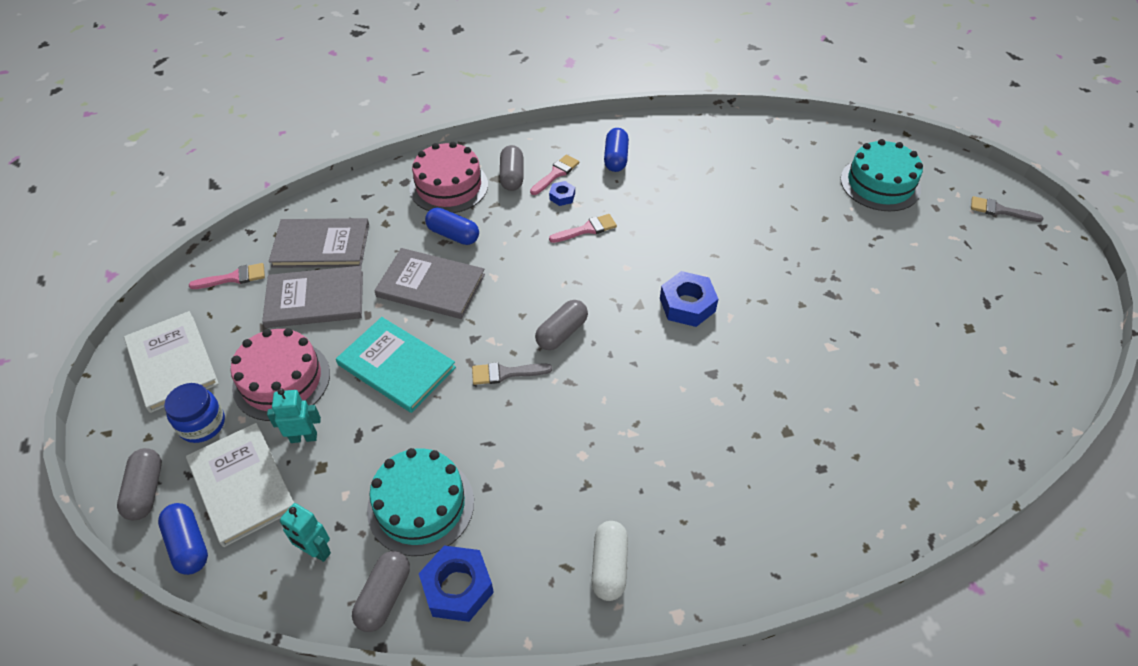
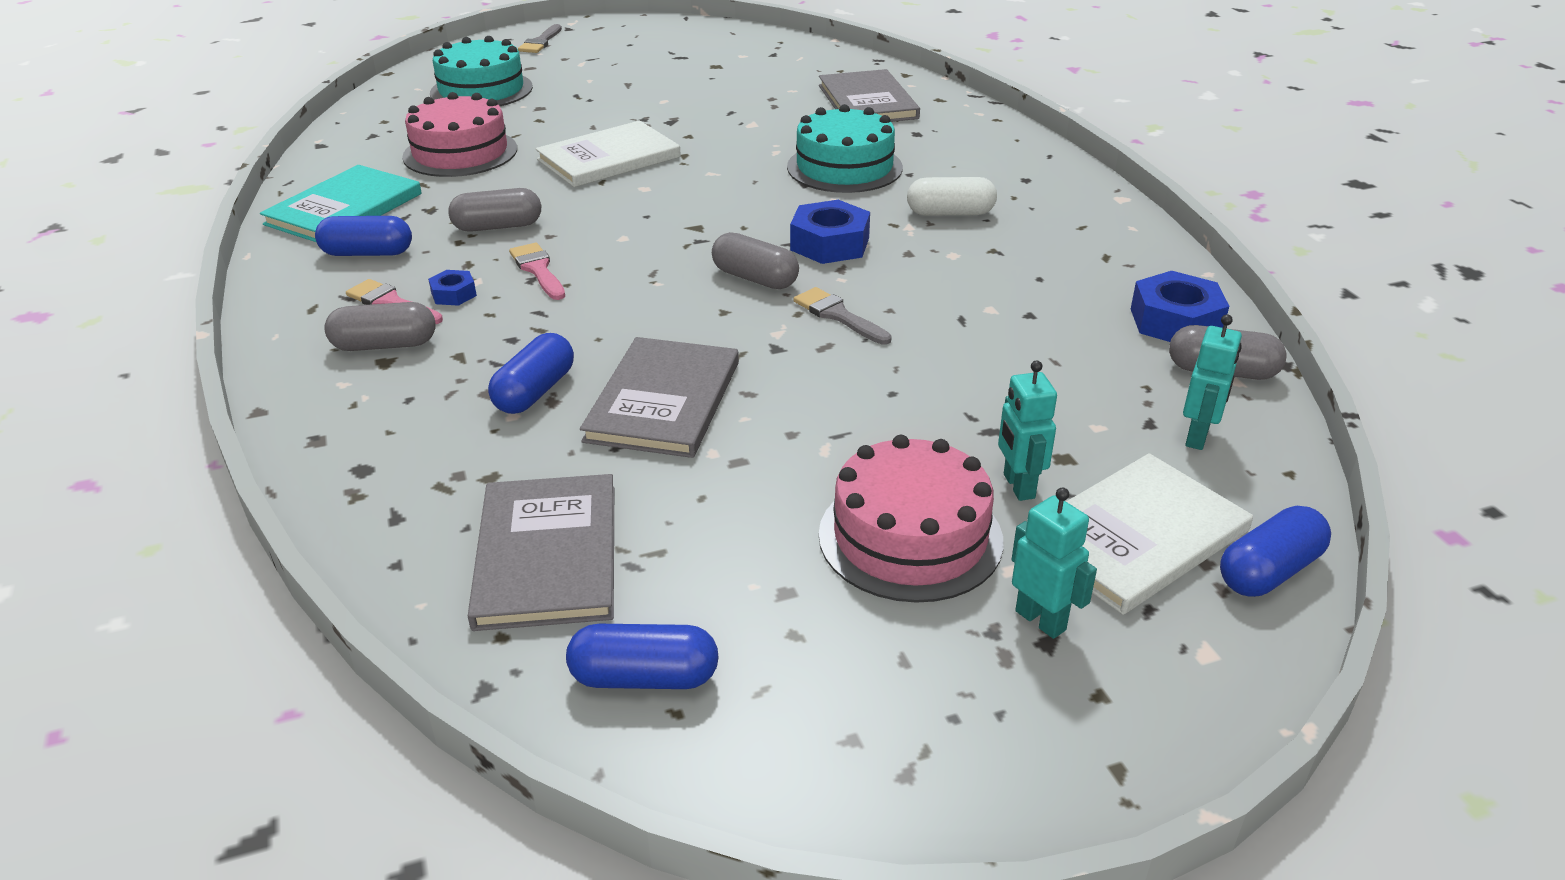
camera: 95 degrees left, 15 degrees down
grey capsule [117,448,162,520] -> grey capsule moved to [448,188,541,232]
white book [124,311,219,413] -> white book moved to [535,121,681,187]
blue jar [164,383,225,443] -> turquoise robot [1012,487,1097,639]
pink brush [189,263,265,289] -> blue capsule [566,624,719,689]
grey book [262,266,363,328] -> grey book moved to [819,69,920,122]
turquoise book [336,317,456,413] -> turquoise book moved to [260,165,422,242]
turquoise cake [367,448,474,556] -> turquoise cake moved to [787,104,903,193]
pink cake [409,142,488,213] -> pink cake moved to [402,92,517,177]
grey brush [472,362,552,385] -> grey brush turned 150 degrees clockwise [793,287,892,345]
white capsule [592,521,628,601] -> white capsule moved to [907,177,997,216]
blue nut [660,271,718,327] -> blue nut moved to [790,200,870,264]

